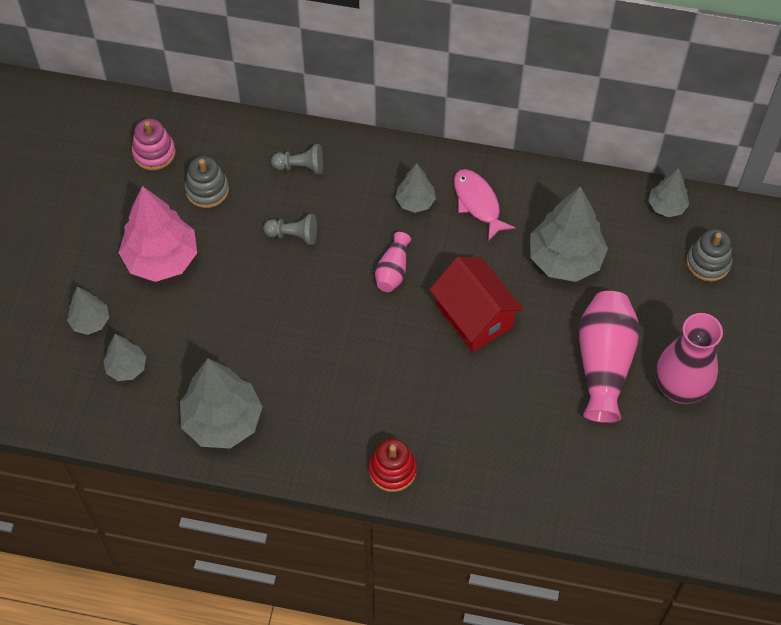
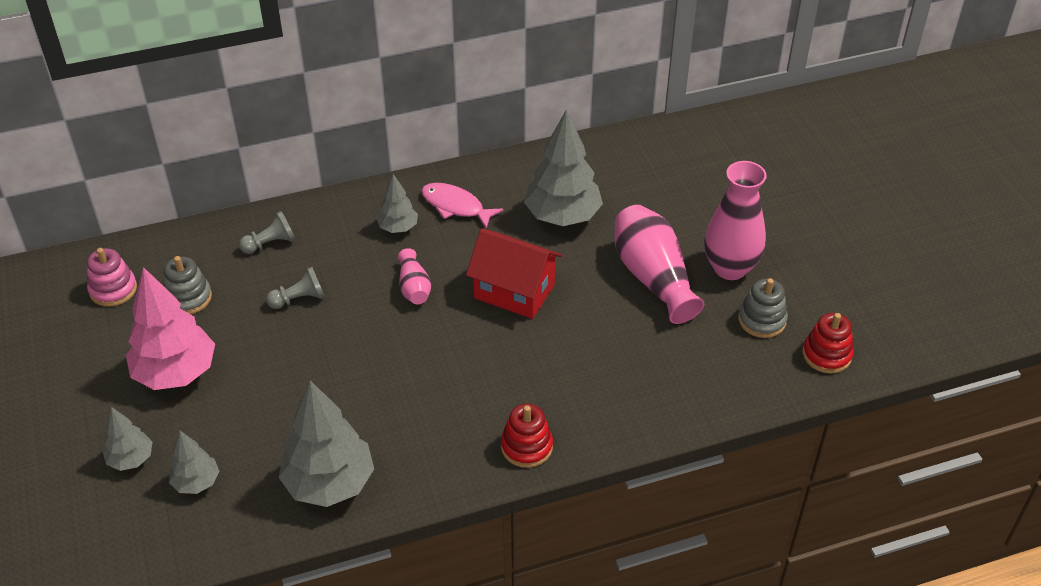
camera: 30 degrees left, 15 degrees down
grey tree [648,168,689,217] -> none
grey stacking toy [686,229,733,282] -> grey stacking toy moved to [738,278,788,338]
none -> red stacking toy [803,313,854,374]

